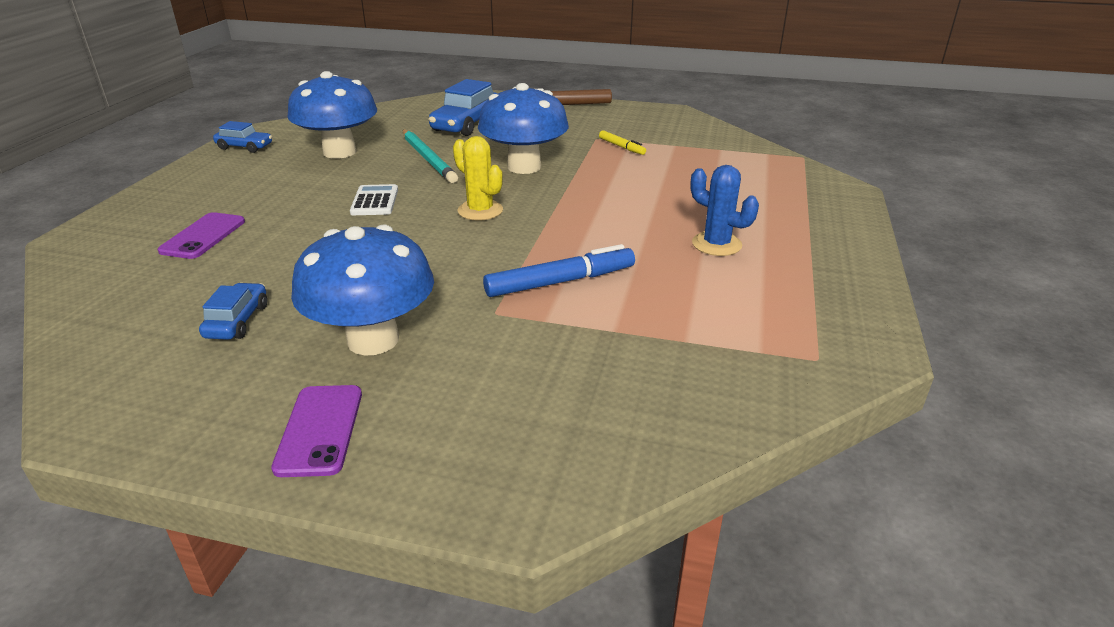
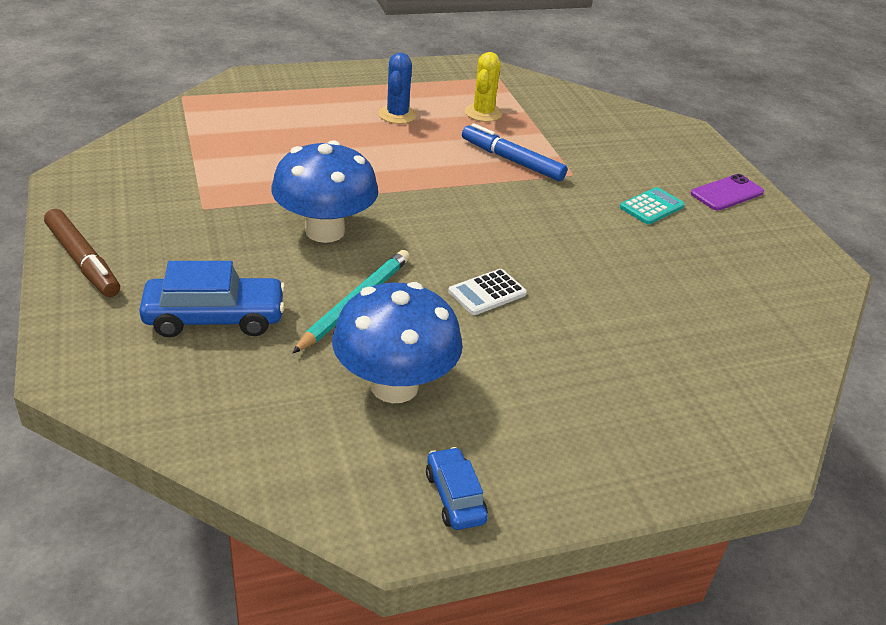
camera: 125 degrees left, 5 degrees up
purple phone [158,212,245,259] -> none
blue car [199,283,267,340] -> none
blue mushroom [291,225,434,356] -> turquoise calculator [620,187,685,224]
yellow cactus [453,136,503,221] -> yellow cactus moved to [465,52,502,122]
yellow marker [599,130,646,155] -> none

